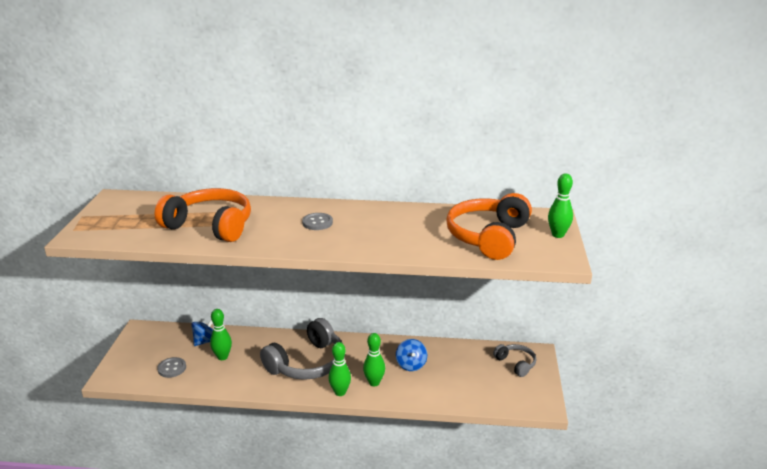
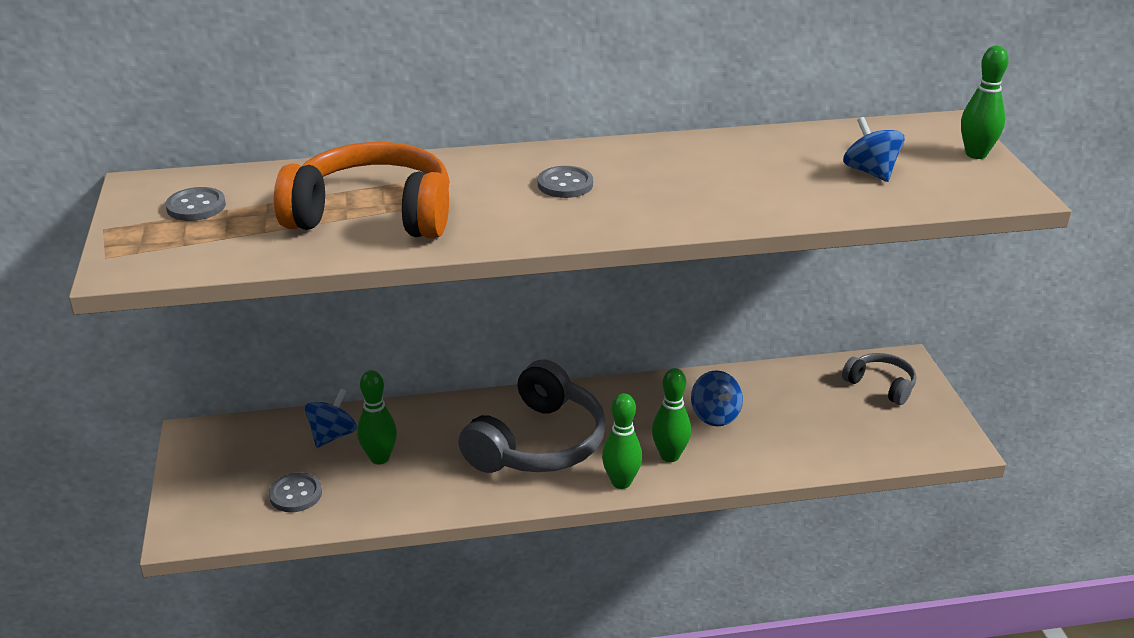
camera: 15 degrees left, 5 degrees up
orange headphones [446,193,532,260] -> blue spinning top [843,117,904,182]
none -> grey button [166,187,226,221]

